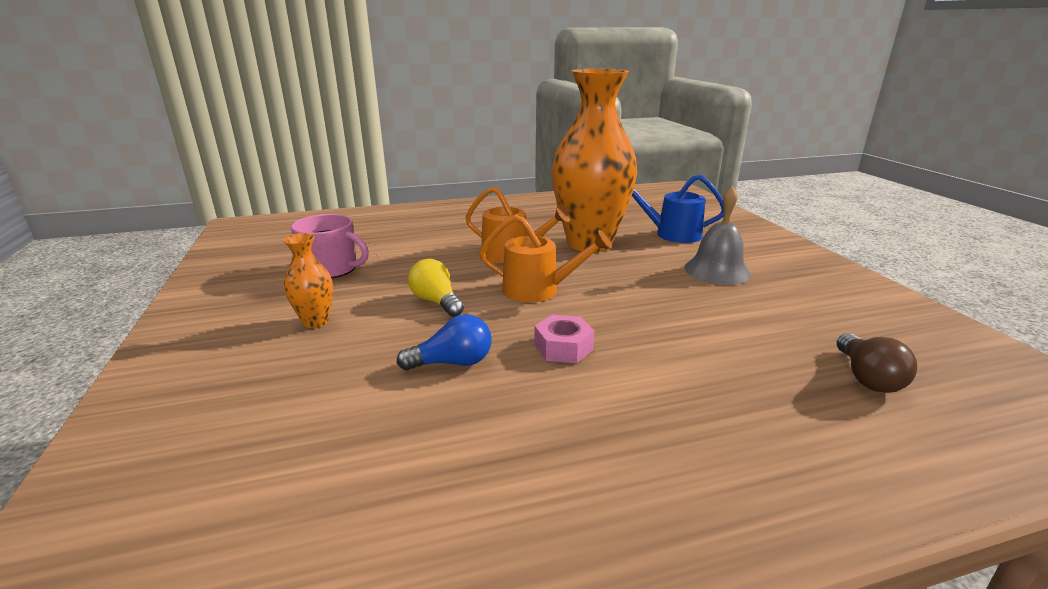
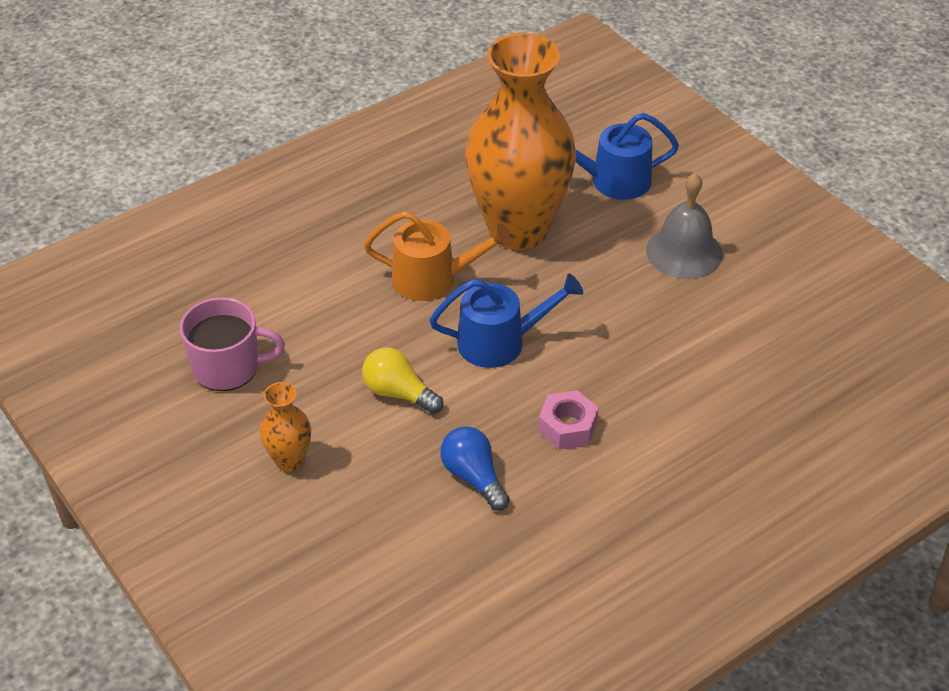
camera: 20 degrees left, 20 degrees up
blue light bulb [397,314,492,370] -> blue light bulb turned 90 degrees counterclockwise [440,427,510,511]
orange watering can [479,215,612,303] -> blue watering can [429,274,583,368]
brown light bulb [837,333,917,393] -> none

